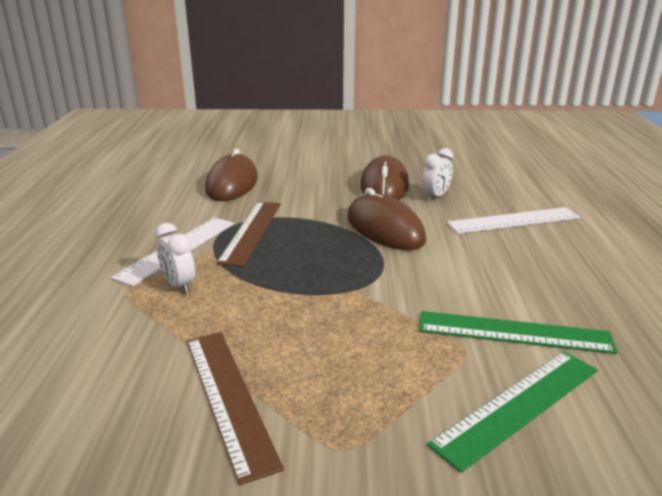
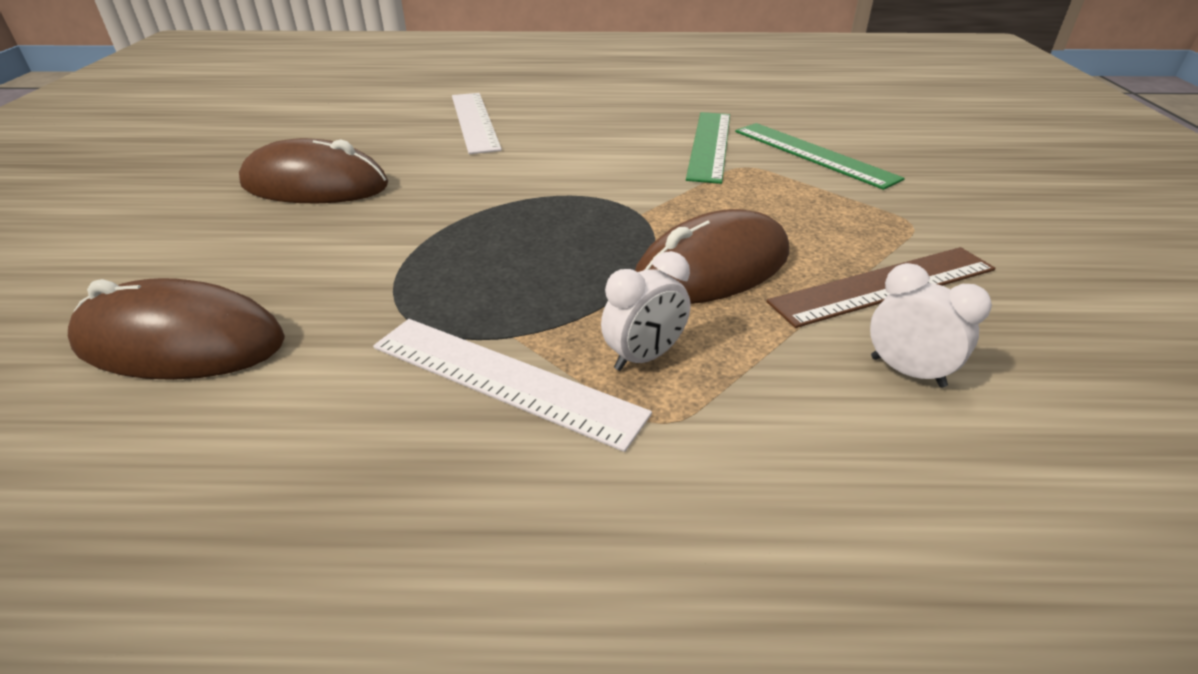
camera: 90 degrees left, 10 degrees up
brown ruler [216,202,281,267] -> none
brown mouse [348,188,426,250] -> brown mouse moved to [635,209,789,304]
white clock [422,148,453,201] -> white clock moved to [870,263,992,388]

